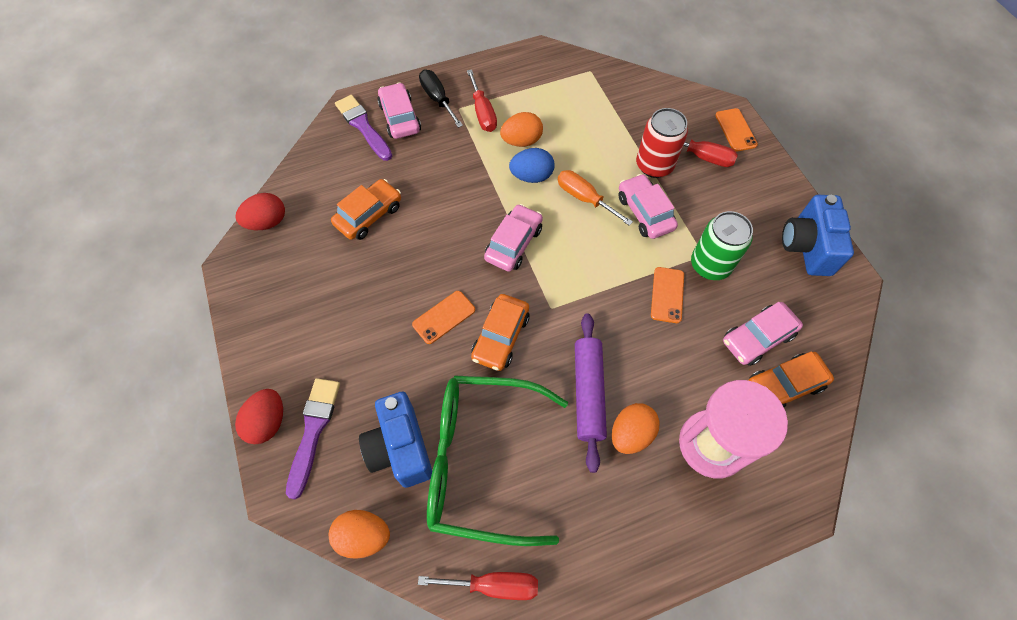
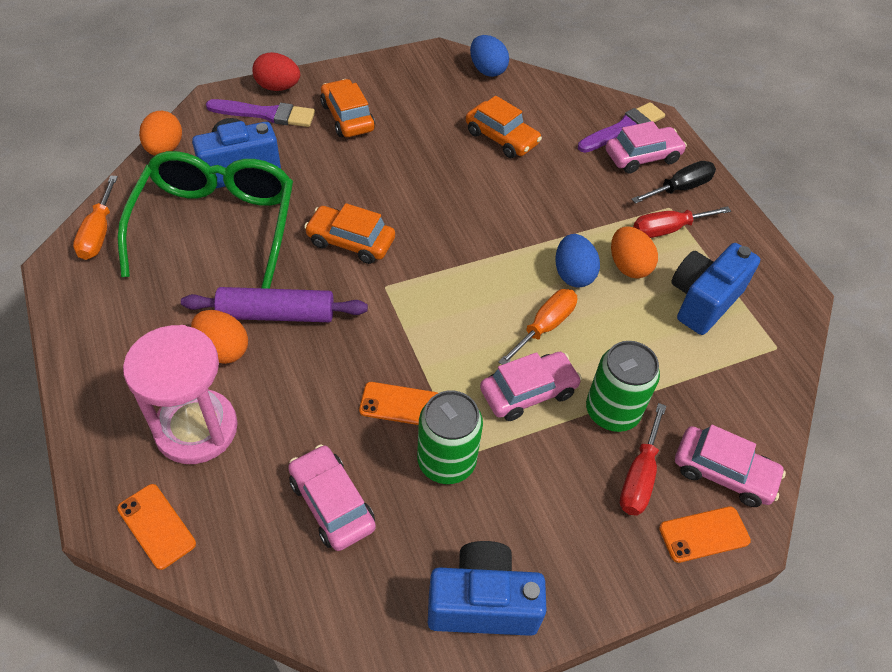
camera: 85 degrees right, 10 degrees down
red egg [236,193,285,230] -> blue egg [470,35,509,77]
orange phone [412,291,475,344] -> orange phone moved to [117,484,196,570]
red screwdriver [418,572,538,600] -> orange screwdriver [73,176,118,260]
pink car [484,204,543,272] -> pink car moved to [675,425,786,507]
red can [636,108,688,178] -> green can [586,341,660,432]
orange car [748,351,834,407] -> orange car moved to [320,79,375,137]
none -> blue camera [671,243,760,335]

